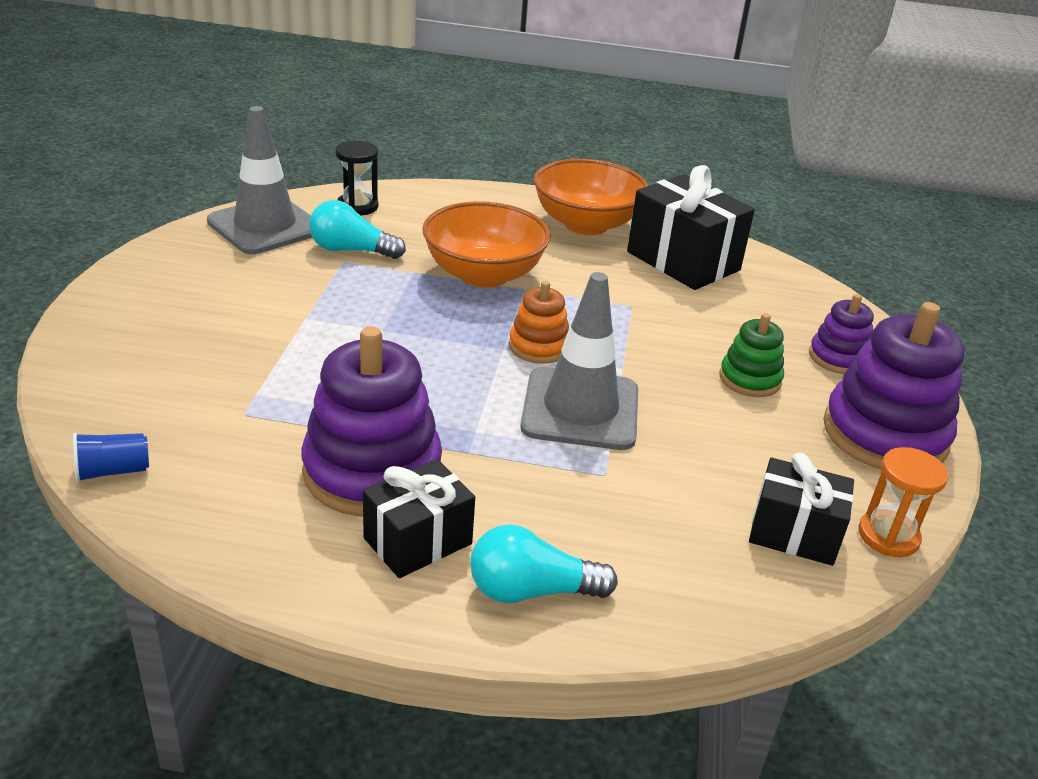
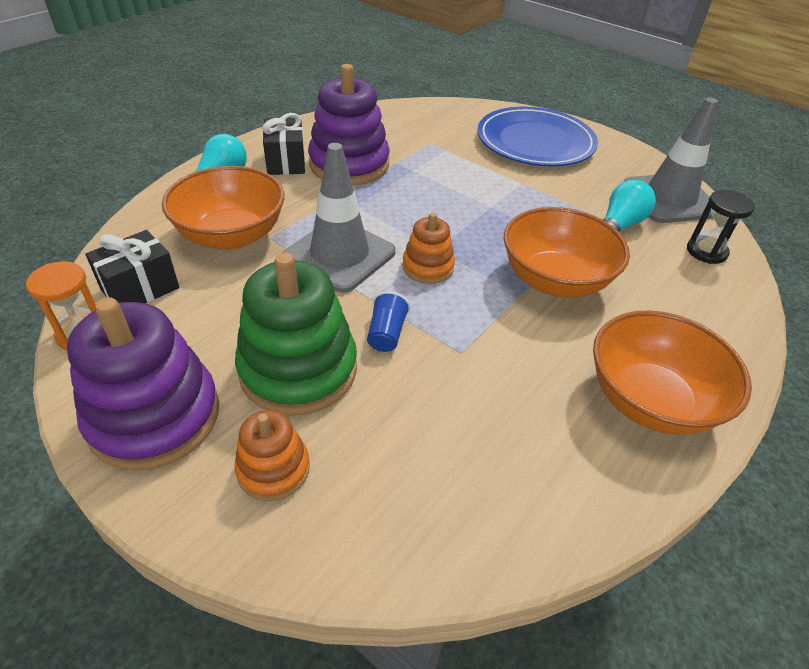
camera: 120 degrees right, 10 degrees up
blue cup [73,433,149,483] -> blue cup moved to [367,291,410,352]
black gift [627,165,755,290] -> none
green stacking toy [720,313,784,397] -> green stacking toy [235,252,357,416], size x1.87
purple stacking toy [809,294,874,374] -> orange stacking toy [234,410,310,501]
none -> orange bowl [162,166,285,250]
none -> blue plate [477,106,598,166]

